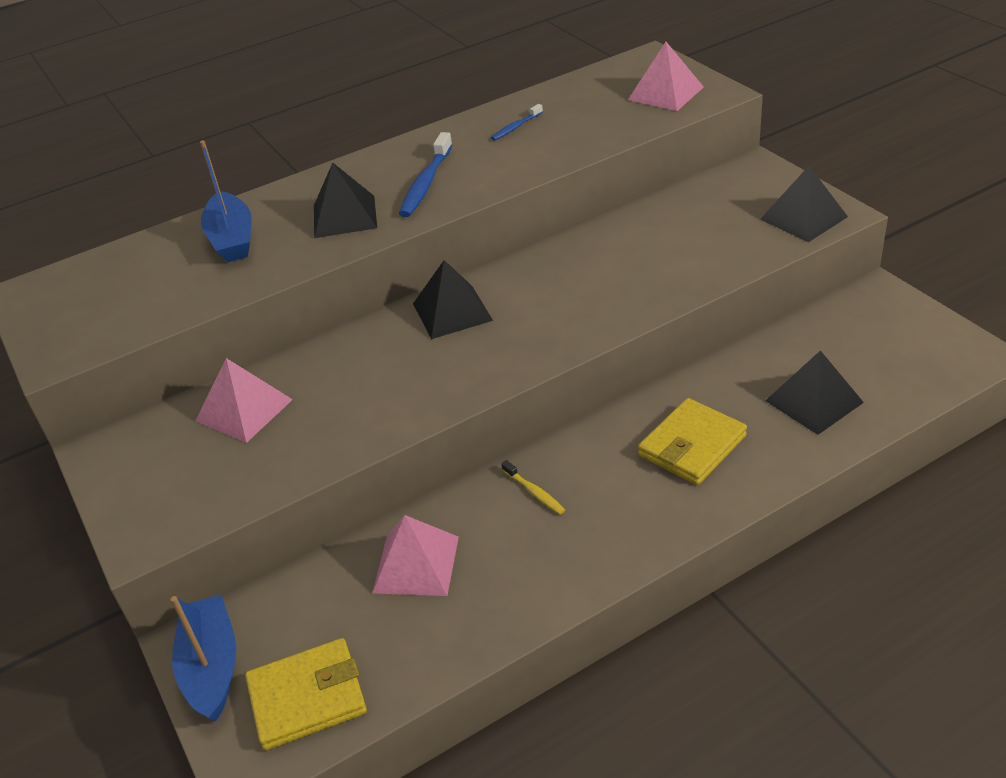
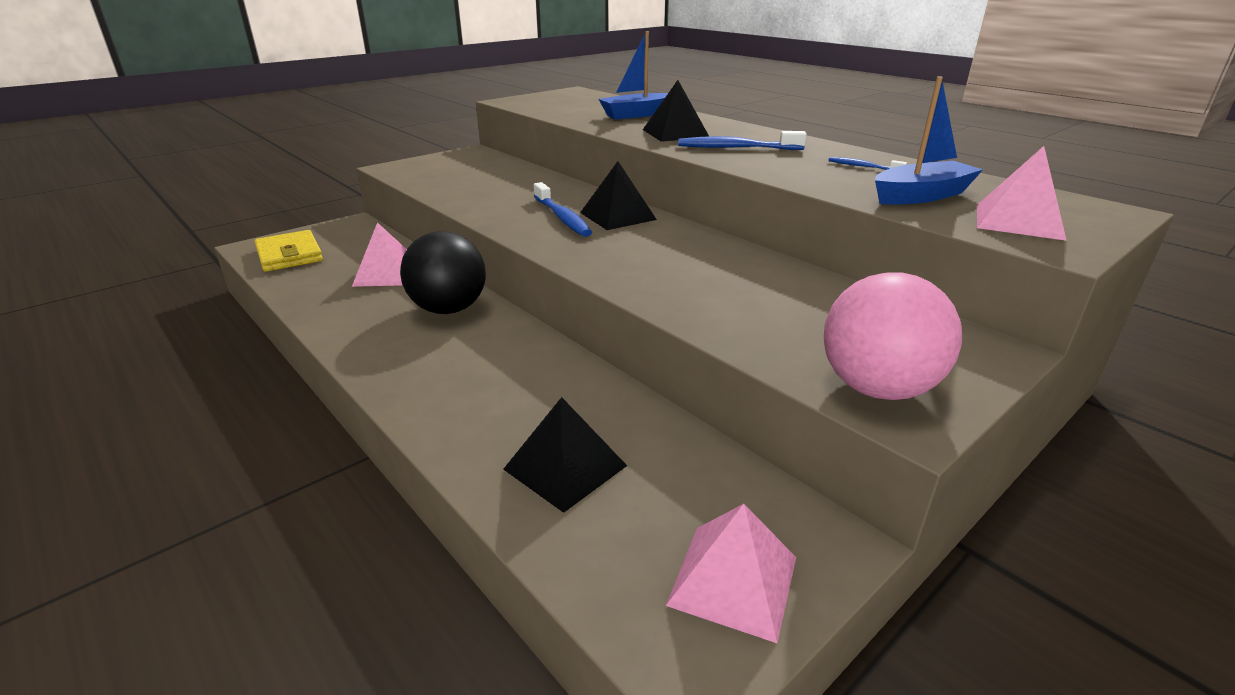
camera: 75 degrees right, 10 degrees down
blue boat [170,595,236,721] -> blue boat moved to [875,76,983,205]
pink pyramid [195,358,293,443] -> pink pyramid moved to [666,504,796,643]
yellow toothbrush [502,460,565,515] -> black ball [400,231,486,314]
yellow wallet [638,398,747,485] -> none
black pyramid [760,166,848,242] -> pink ball [824,272,962,400]
none -> blue toothbrush [534,182,592,237]

